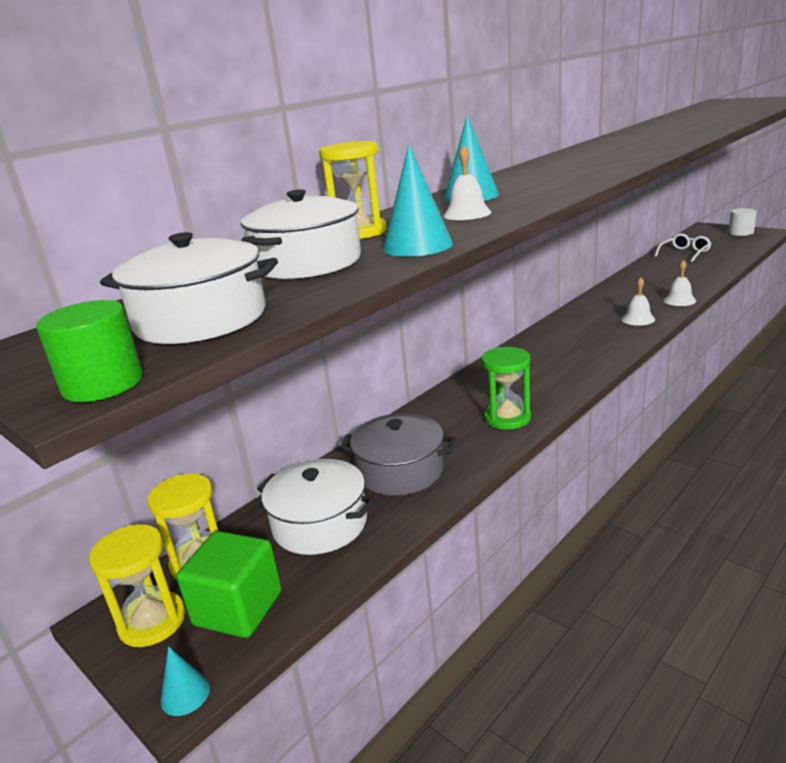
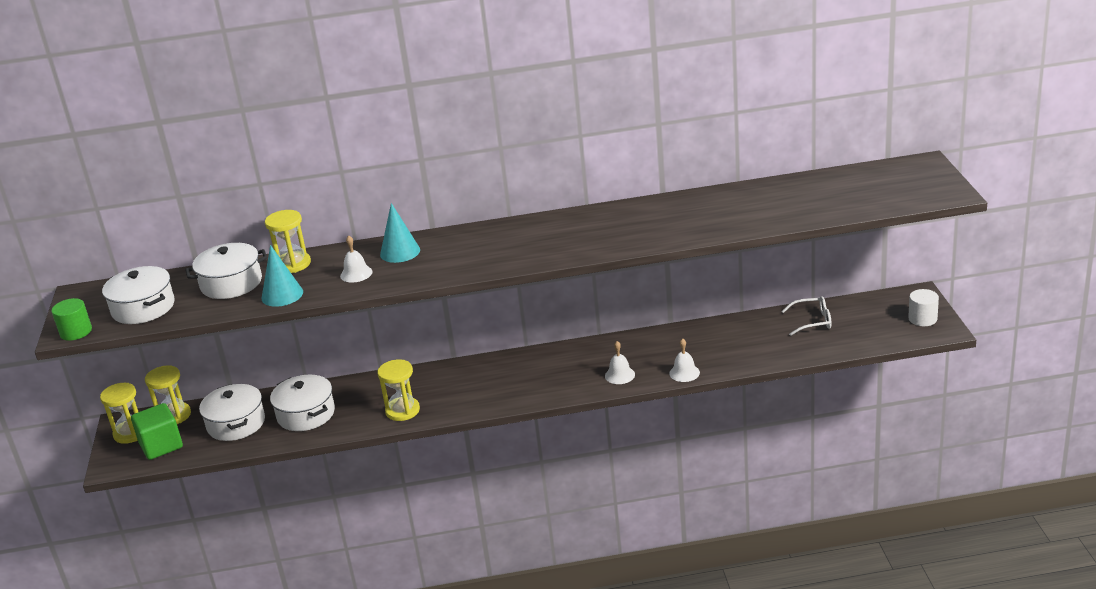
camera: 40 degrees right, 5 degrees up
turquoise cone [161,646,210,716] -> none
grey pot [340,413,455,496] -> white pot [270,375,335,431]
green hourglass [481,347,531,430] -> yellow hourglass [377,359,420,421]

